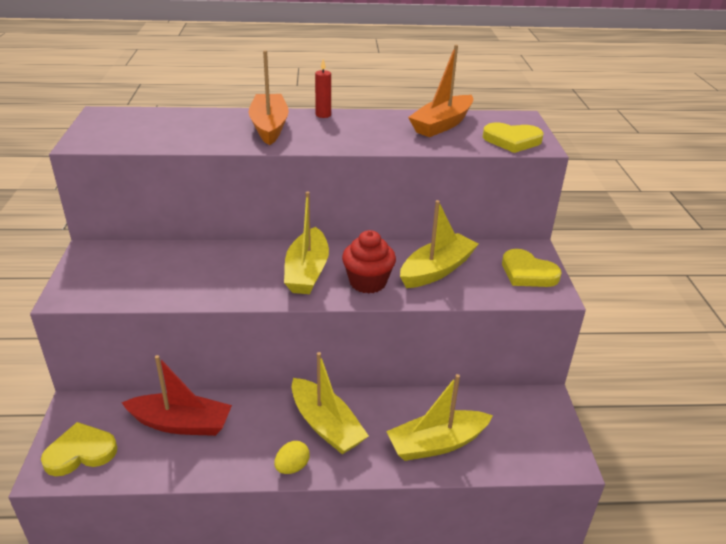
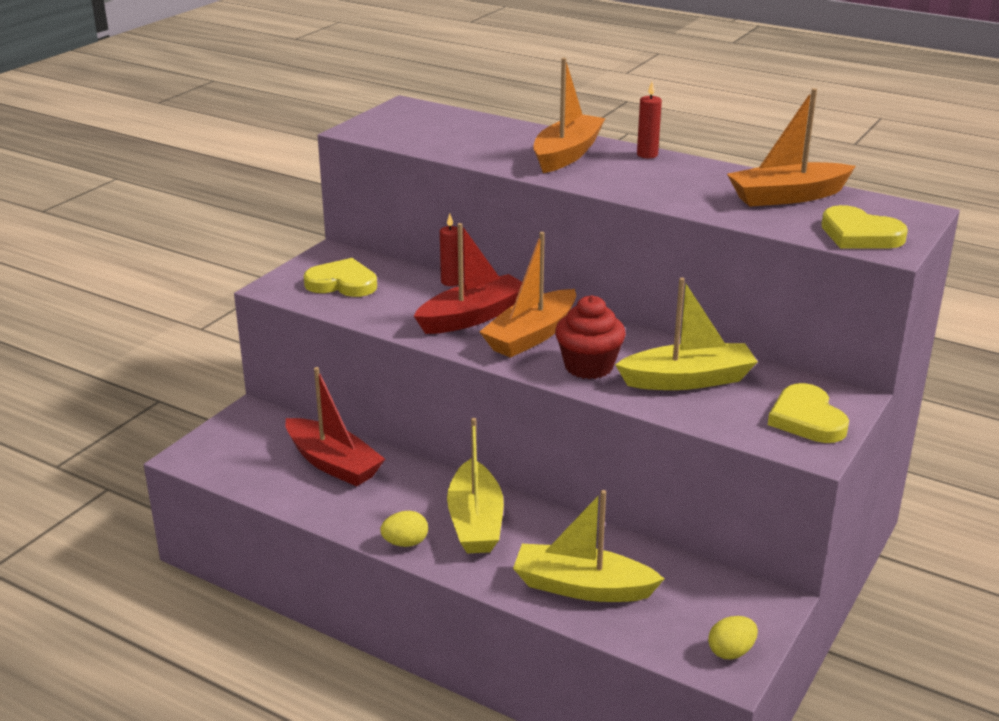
camera: 35 degrees right, 5 degrees down
yellow heart [41,422,117,476] -> yellow heart moved to [304,258,377,297]
yellow boat [284,191,329,294] -> orange boat [480,232,576,358]
none -> red boat [414,223,522,334]
none -> red candle [440,214,459,286]
none -> yellow egg [708,616,758,659]

